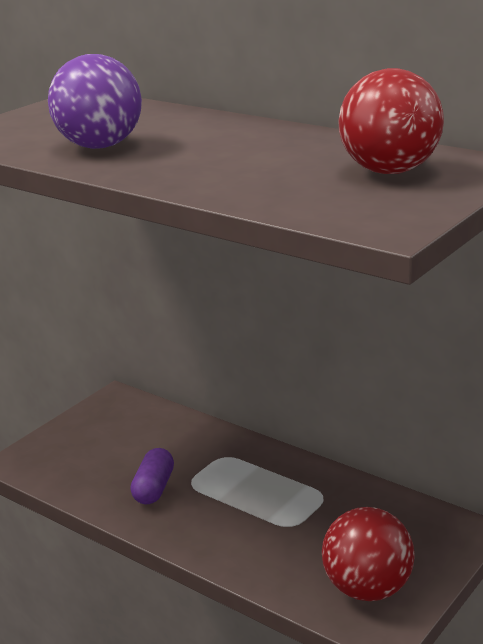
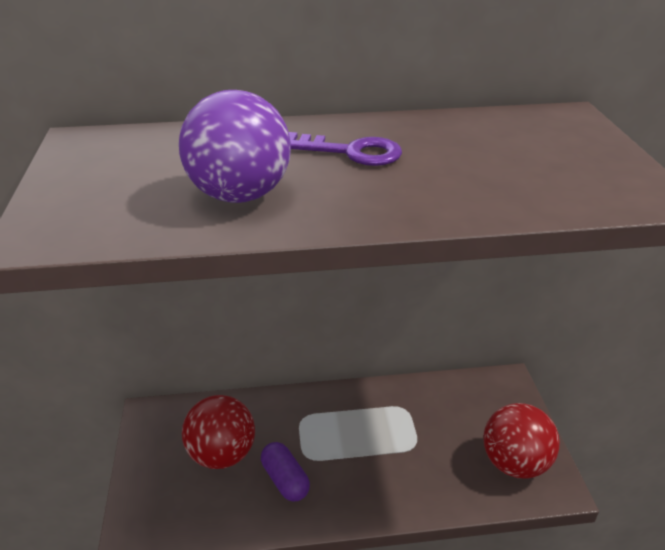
camera: 45 degrees left, 10 degrees up
red ball [338,68,444,174] -> red ball moved to [182,395,255,469]
none -> purple key [289,132,402,166]

